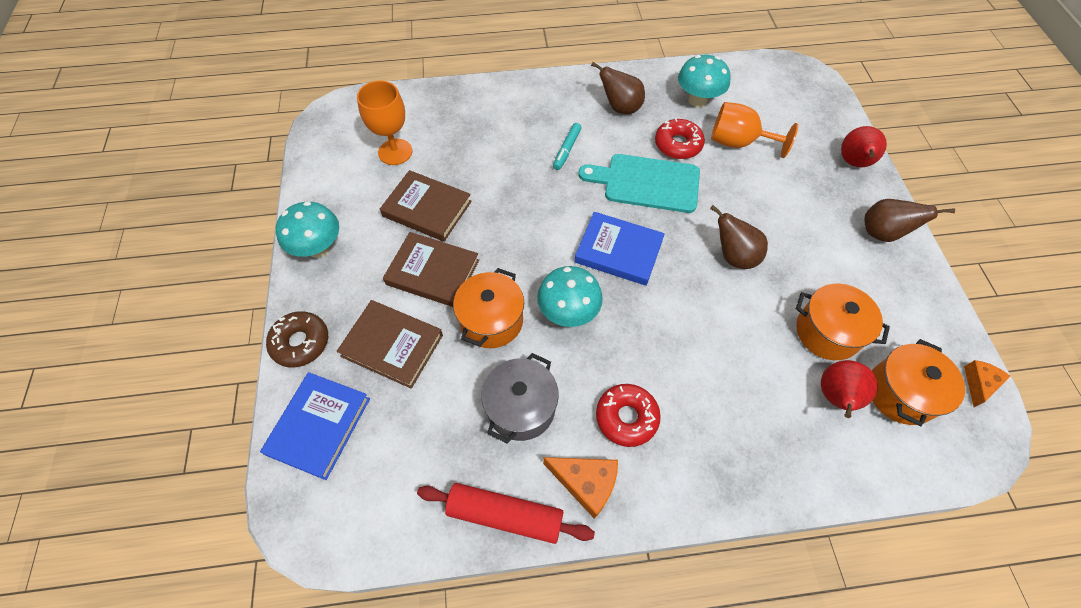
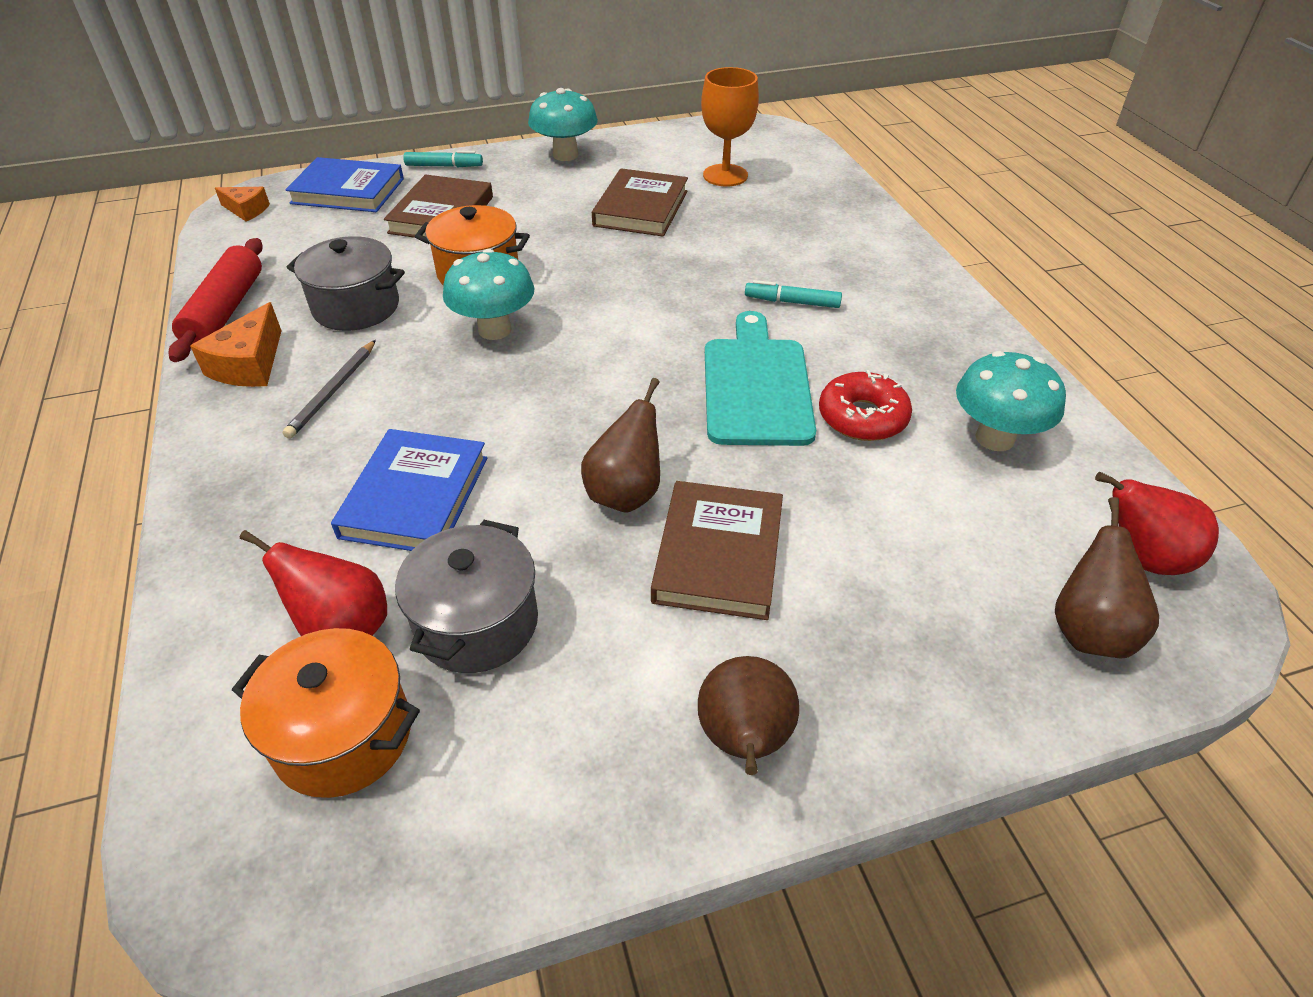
camera: 80 degrees right, 15 degrees down
brown donut [266,311,328,368] -> turquoise marker [403,151,483,167]
brown book [383,232,479,307] -> brown book moved to [651,481,783,620]
blue book [574,212,665,286] -> blue book moved to [331,429,487,551]
brown pear [591,62,645,114] -> brown pear moved to [1055,497,1159,659]
red donut [596,384,661,447] -> grey pencil [282,340,376,439]
orange goblet [711,102,798,158] -> none
orange pot [796,283,890,360] -> grey pot [395,520,538,673]
red pear [841,126,887,167] -> red pear moved to [1095,472,1219,575]
orange cheese [964,360,1010,407] -> orange cheese moved to [215,187,270,222]

